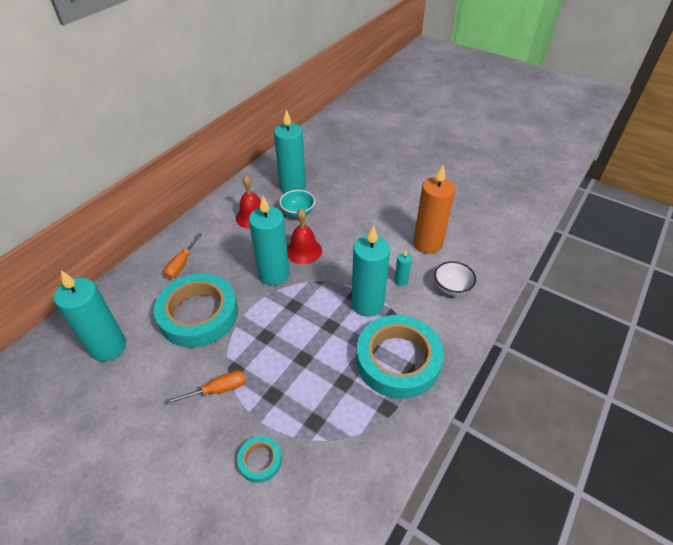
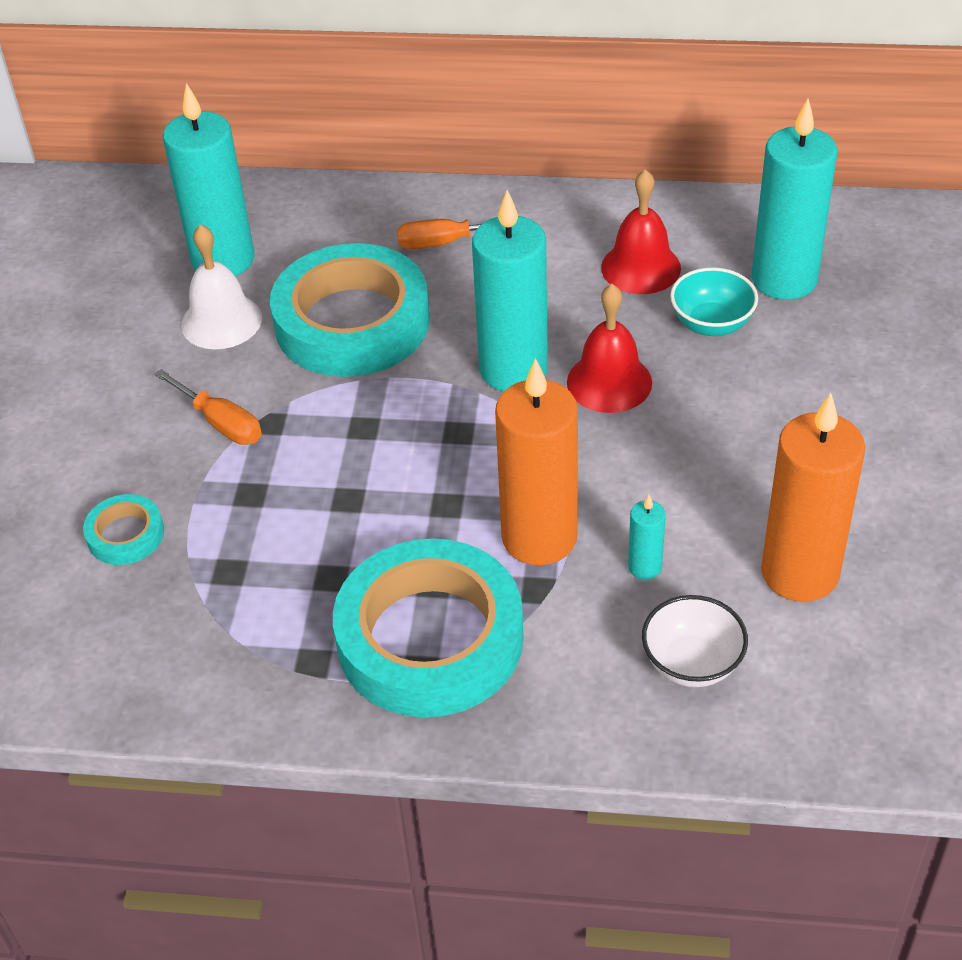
camera: 65 degrees right, 0 degrees up
turquoise candle [351,225,390,317] -> orange candle [495,358,578,565]
none -> white bell [181,224,262,349]

